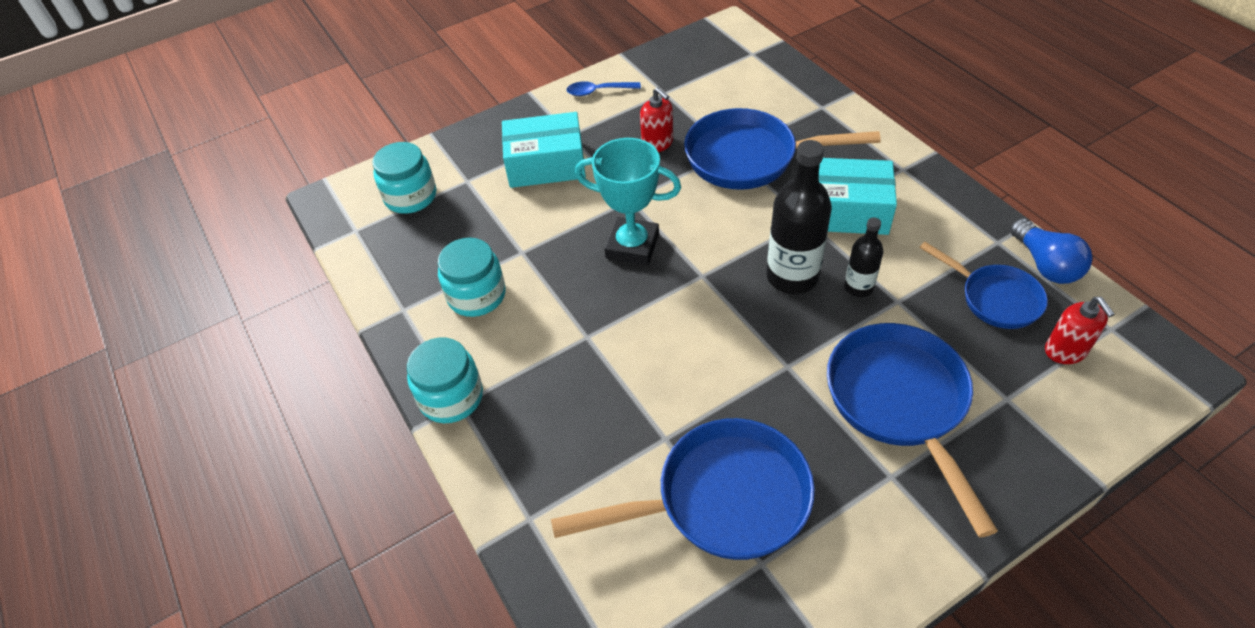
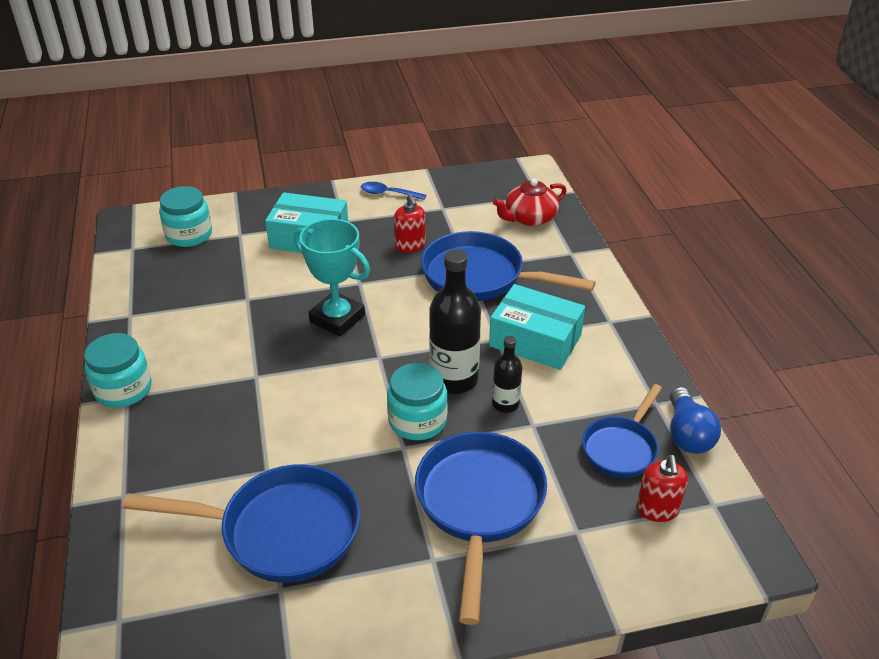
camera: 15 degrees right, 10 degrees down
turquoise jar [438,238,506,317] -> turquoise jar moved to [387,363,447,440]
blue pan [920,242,1048,329] -> blue pan turned 60 degrees clockwise [582,384,662,478]
none -> red teapot [493,178,567,226]

